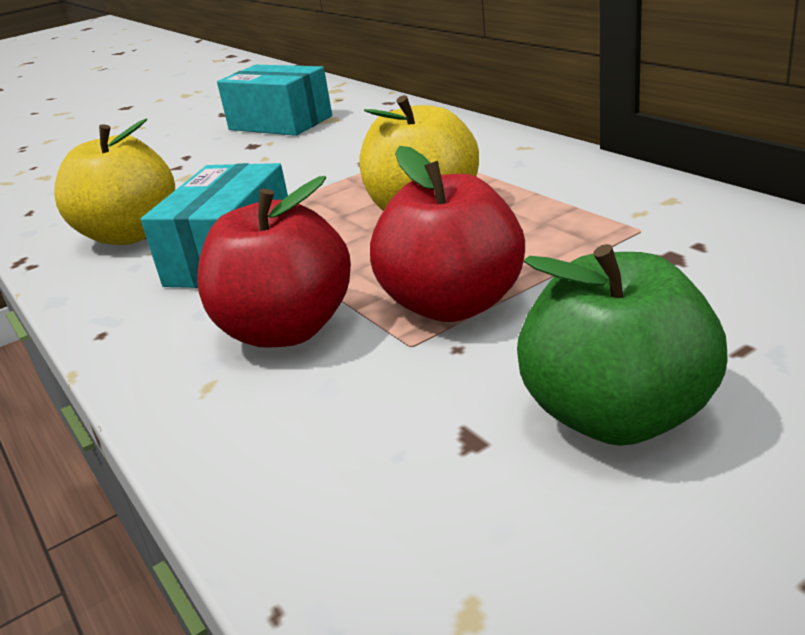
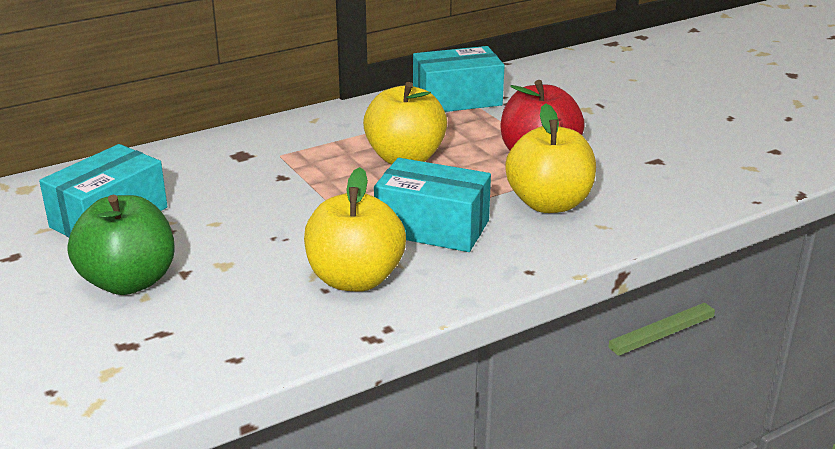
camera: 90 degrees left, 0 degrees up
red apple [197,176,351,348] -> yellow apple [505,104,596,213]
green apple [517,244,727,446] -> green apple moved to [68,195,175,295]
none -> turquoise box [413,46,505,112]

